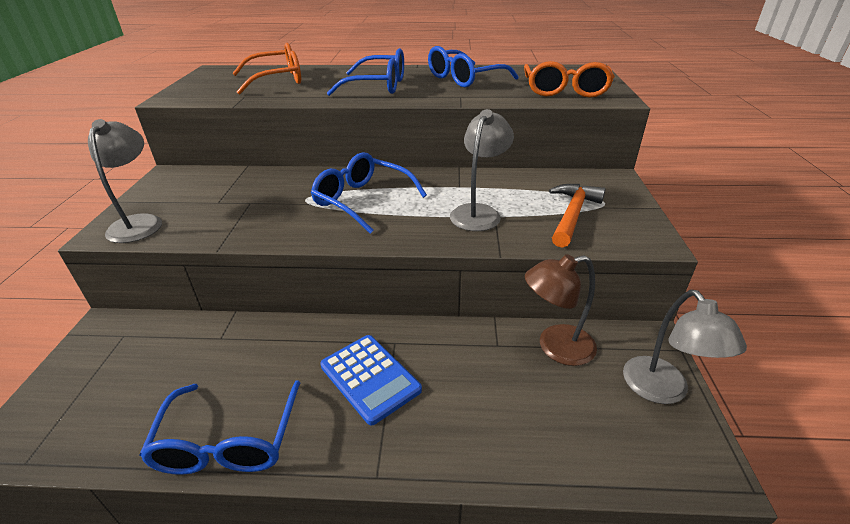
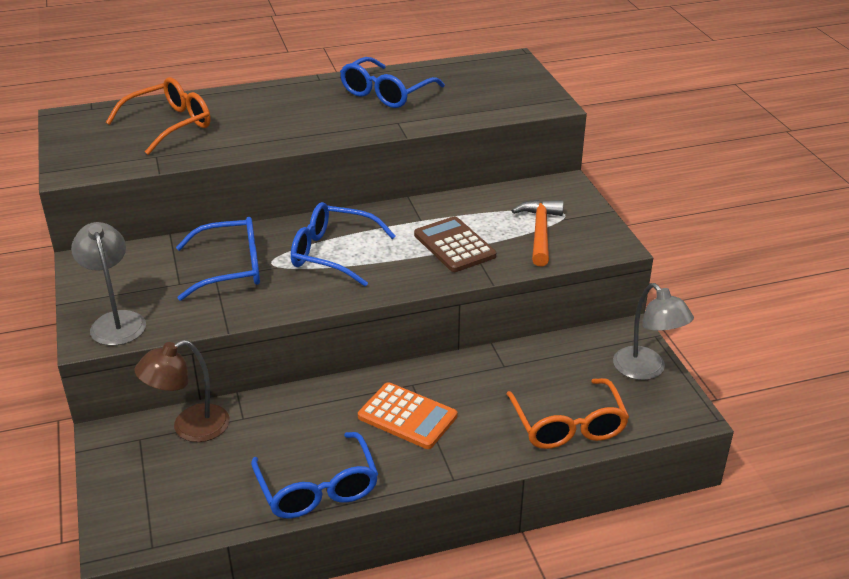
camera: 20 degrees left, 0 degrees up
blue calculator [320,335,422,425] -> orange calculator [358,382,457,449]
blue glasses [327,48,404,96] -> blue glasses moved to [176,217,260,301]
grey lamp [450,109,514,231] -> brown calculator [414,216,496,272]
orange glasses [524,61,615,98] -> orange glasses moved to [506,378,629,449]
brown lamp [525,254,597,366] -> brown lamp moved to [134,340,230,442]

